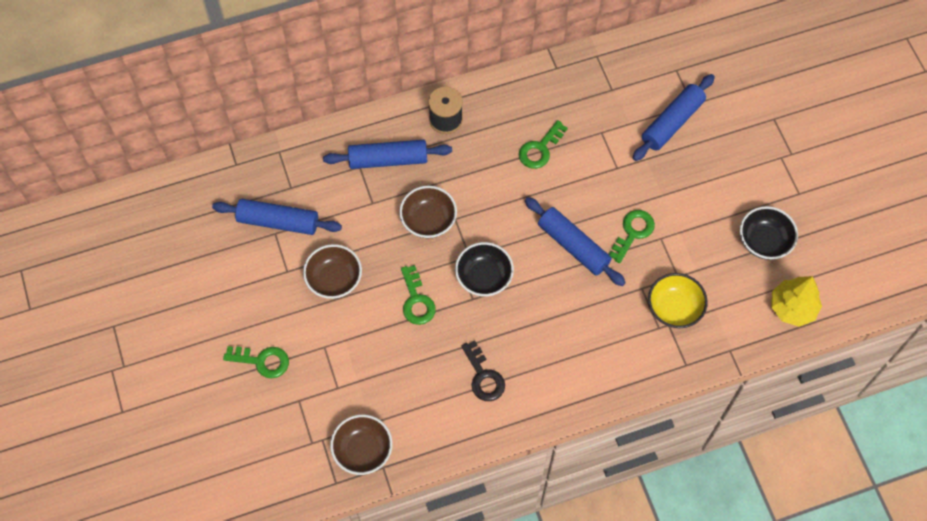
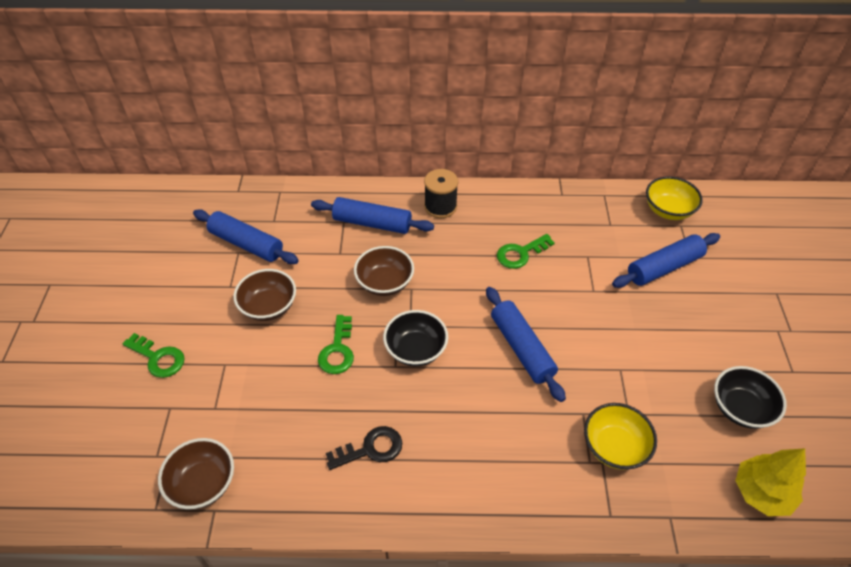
camera: 20 degrees right, 15 degrees down
black key [461,340,505,401] -> black key turned 105 degrees counterclockwise [326,426,402,470]
green key [609,210,655,263] -> none
none -> yellow bowl [646,176,703,220]

